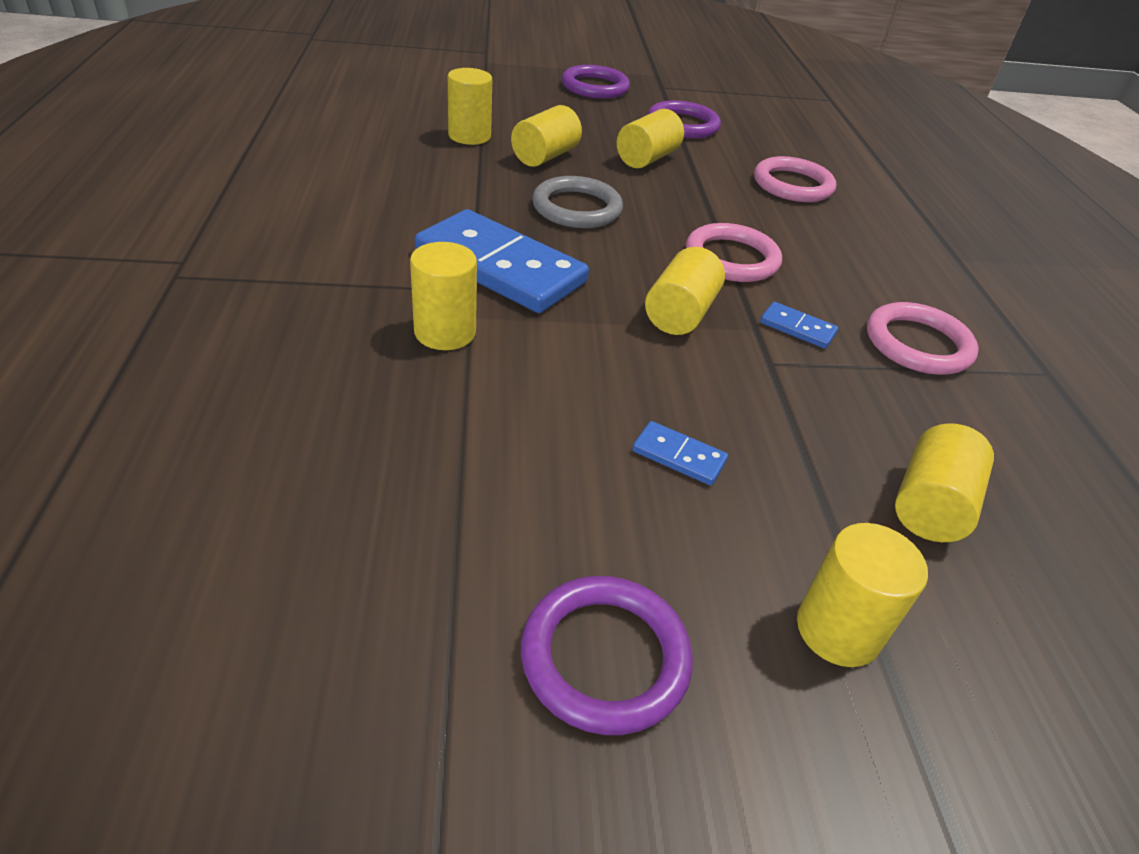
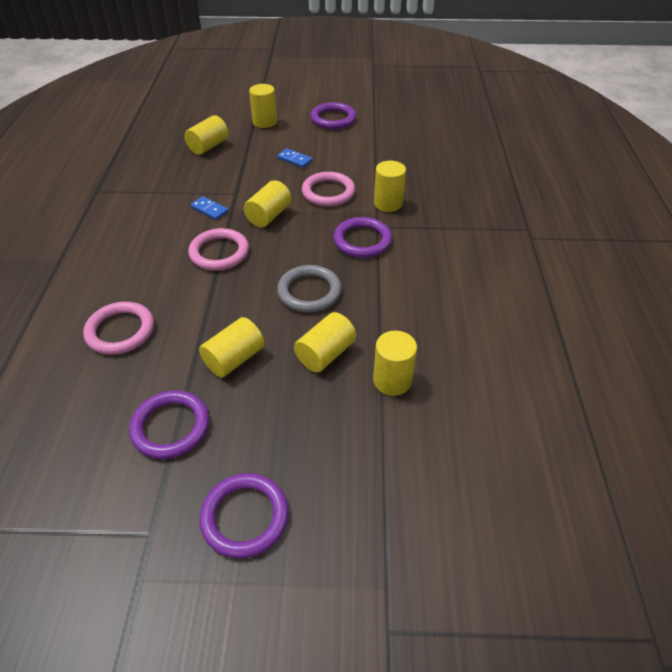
camera: 170 degrees left, 5 degrees up
blue domino [415,209,589,313] -> purple ring [333,217,392,258]
pink ring [867,302,979,375] -> pink ring moved to [302,172,355,207]

